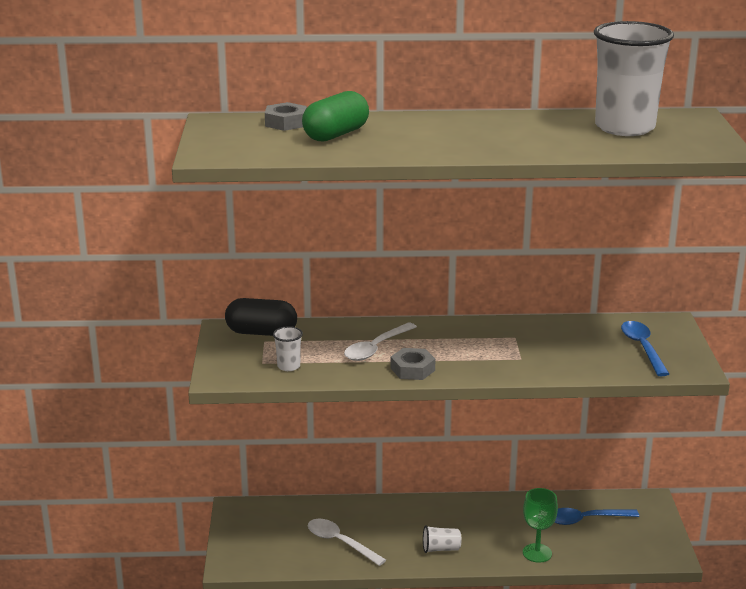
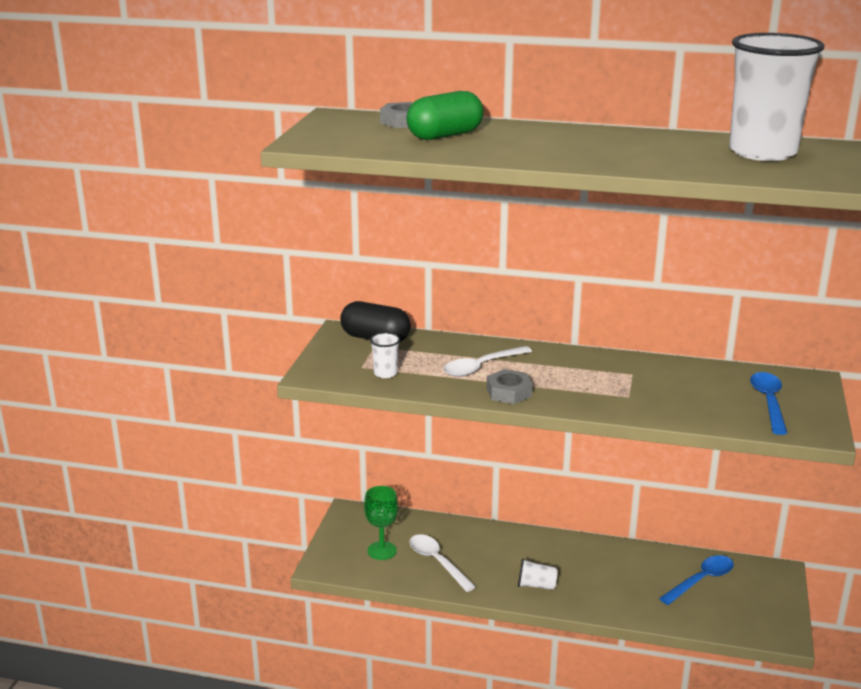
camera: 15 degrees right, 0 degrees up
green goblet [523,488,558,563] -> green goblet moved to [364,486,398,560]
blue spoon [554,508,639,525] -> blue spoon turned 135 degrees clockwise [659,555,734,605]

